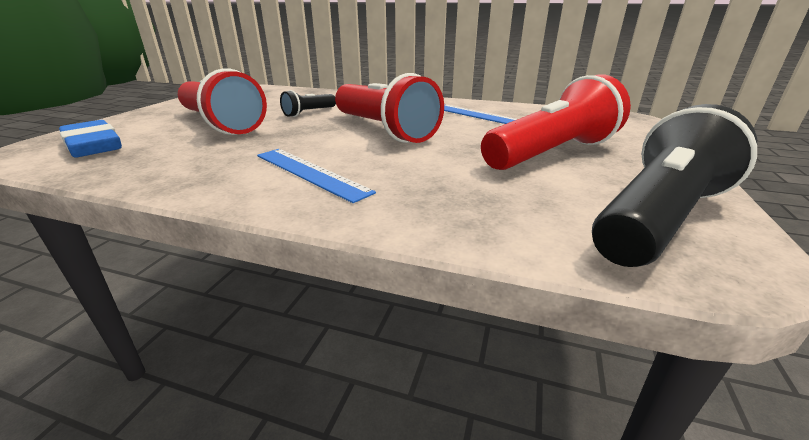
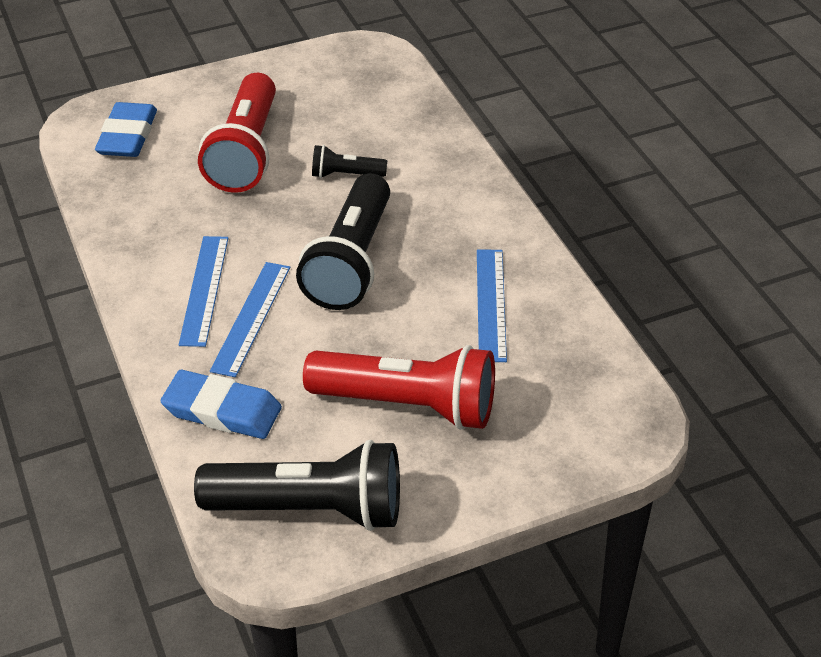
camera: 50 degrees right, 15 degrees up
red flashlight [335,73,444,143] -> black flashlight [296,173,390,310]
none -> blue eraser [161,370,282,439]
none -> blue ruler [210,262,290,377]

